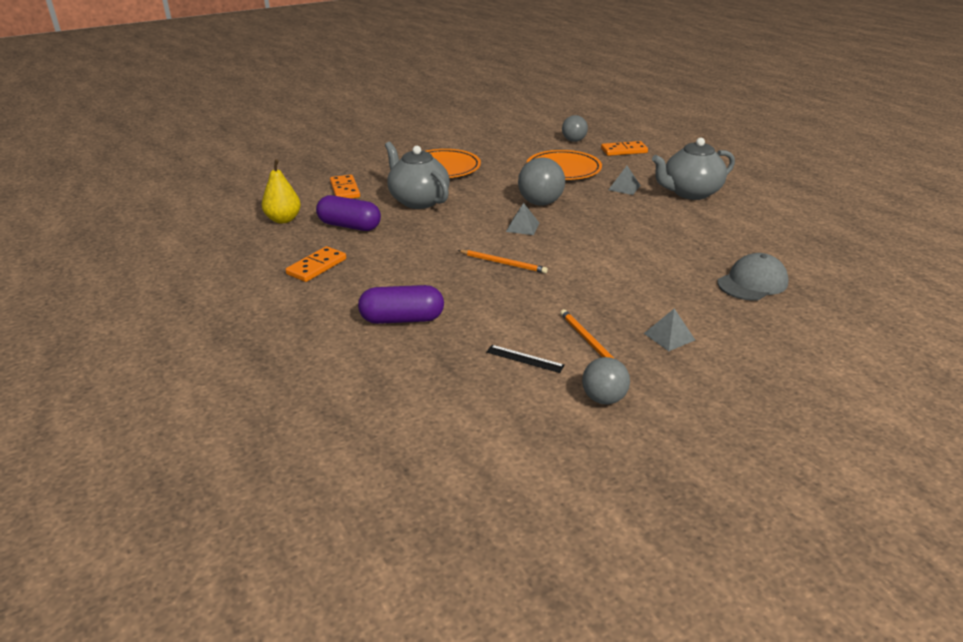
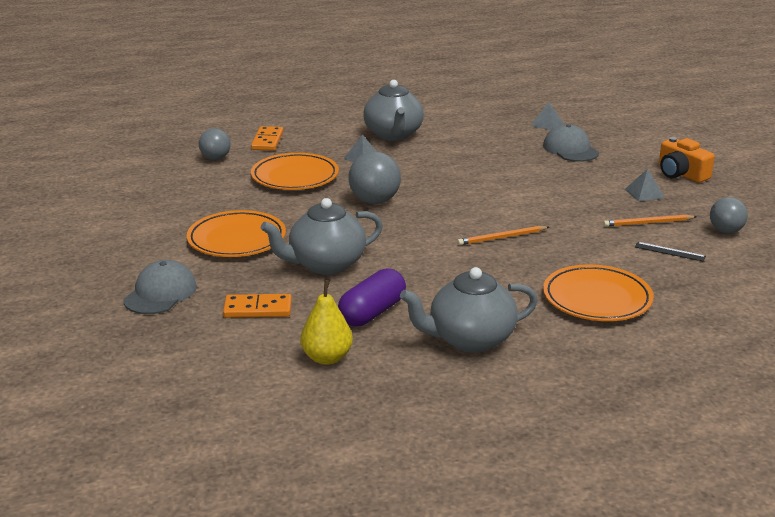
camera: 75 degrees left, 5 degrees down
orange domino [286,246,346,282] -> grey teapot [400,267,538,353]
purple capsule [358,285,444,324] -> orange plate [543,264,654,321]
orange pencil [458,250,548,273] -> orange pencil turned 150 degrees counterclockwise [457,226,549,245]
black ruler [486,345,565,373] -> black ruler turned 75 degrees clockwise [635,242,706,262]
grey pyramid [506,203,539,235] -> grey pyramid moved to [531,102,564,130]
none -> grey cap [123,260,197,314]
none -> orange camera [659,137,715,183]

